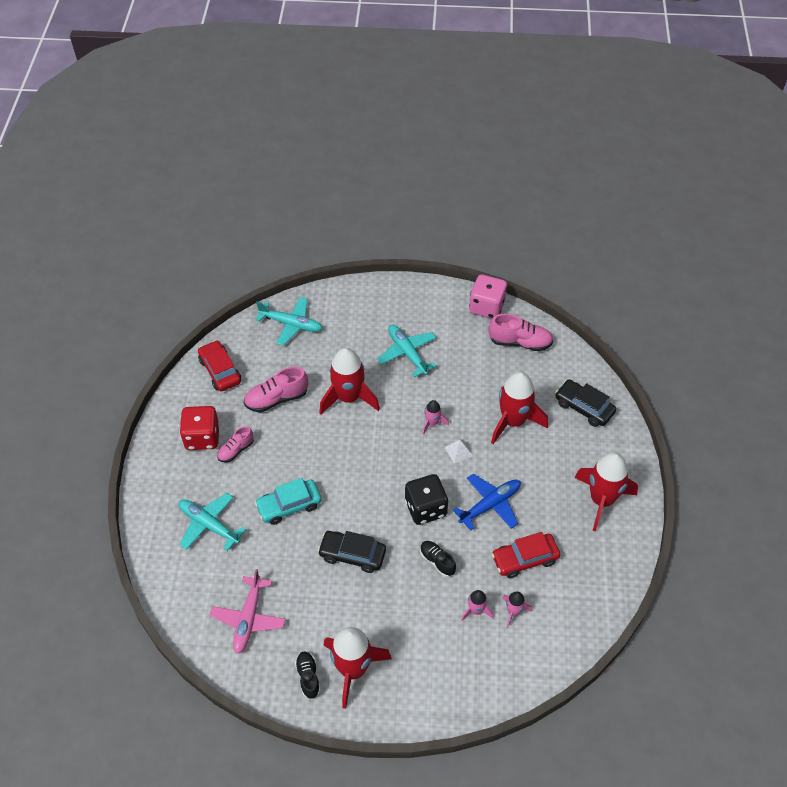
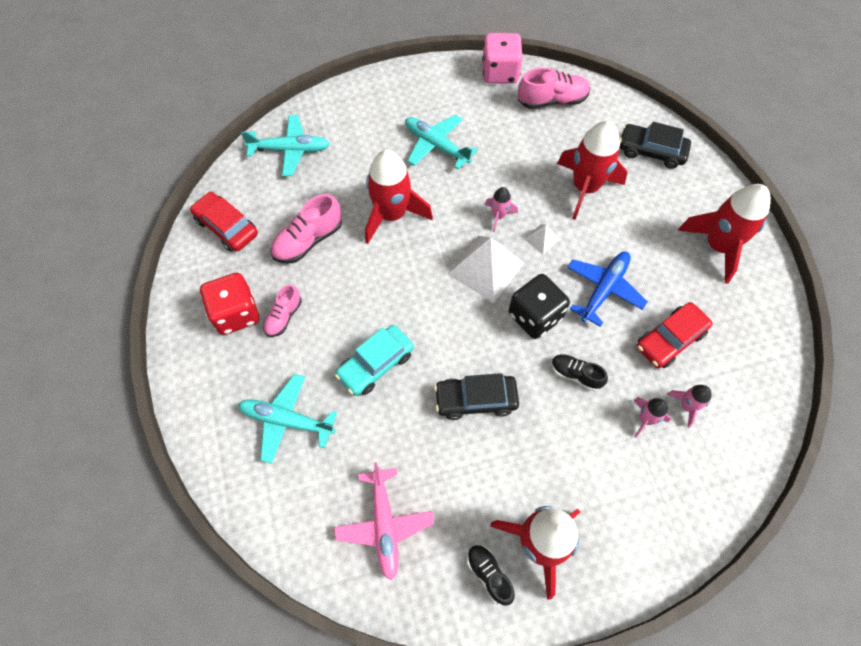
camera: 20 degrees left, 10 degrees up
none -> white pyramid [448,236,524,303]

